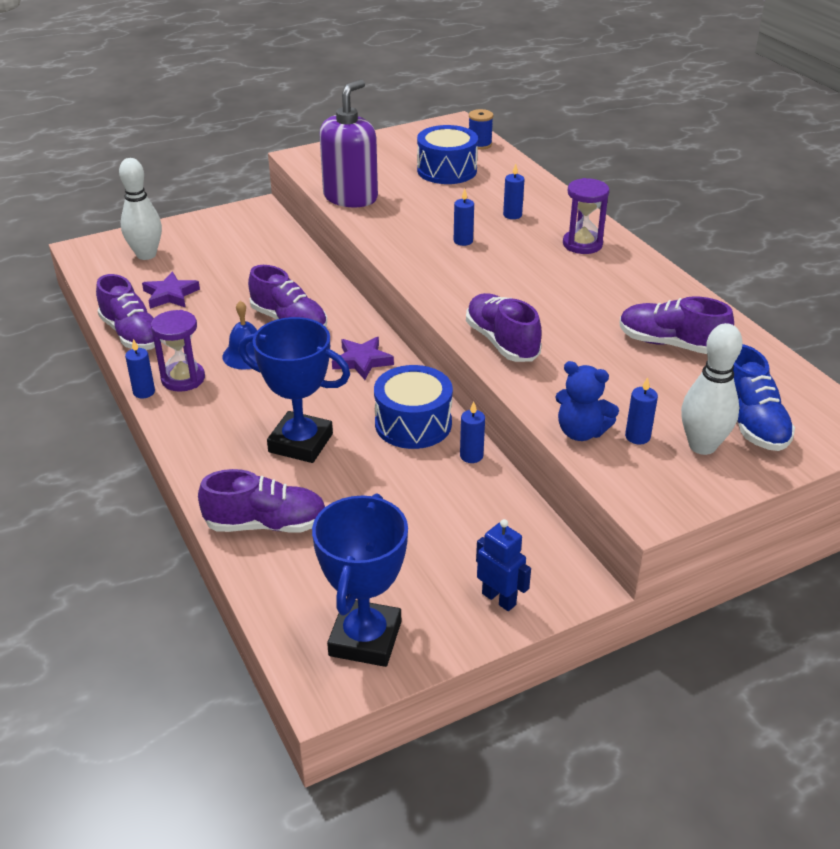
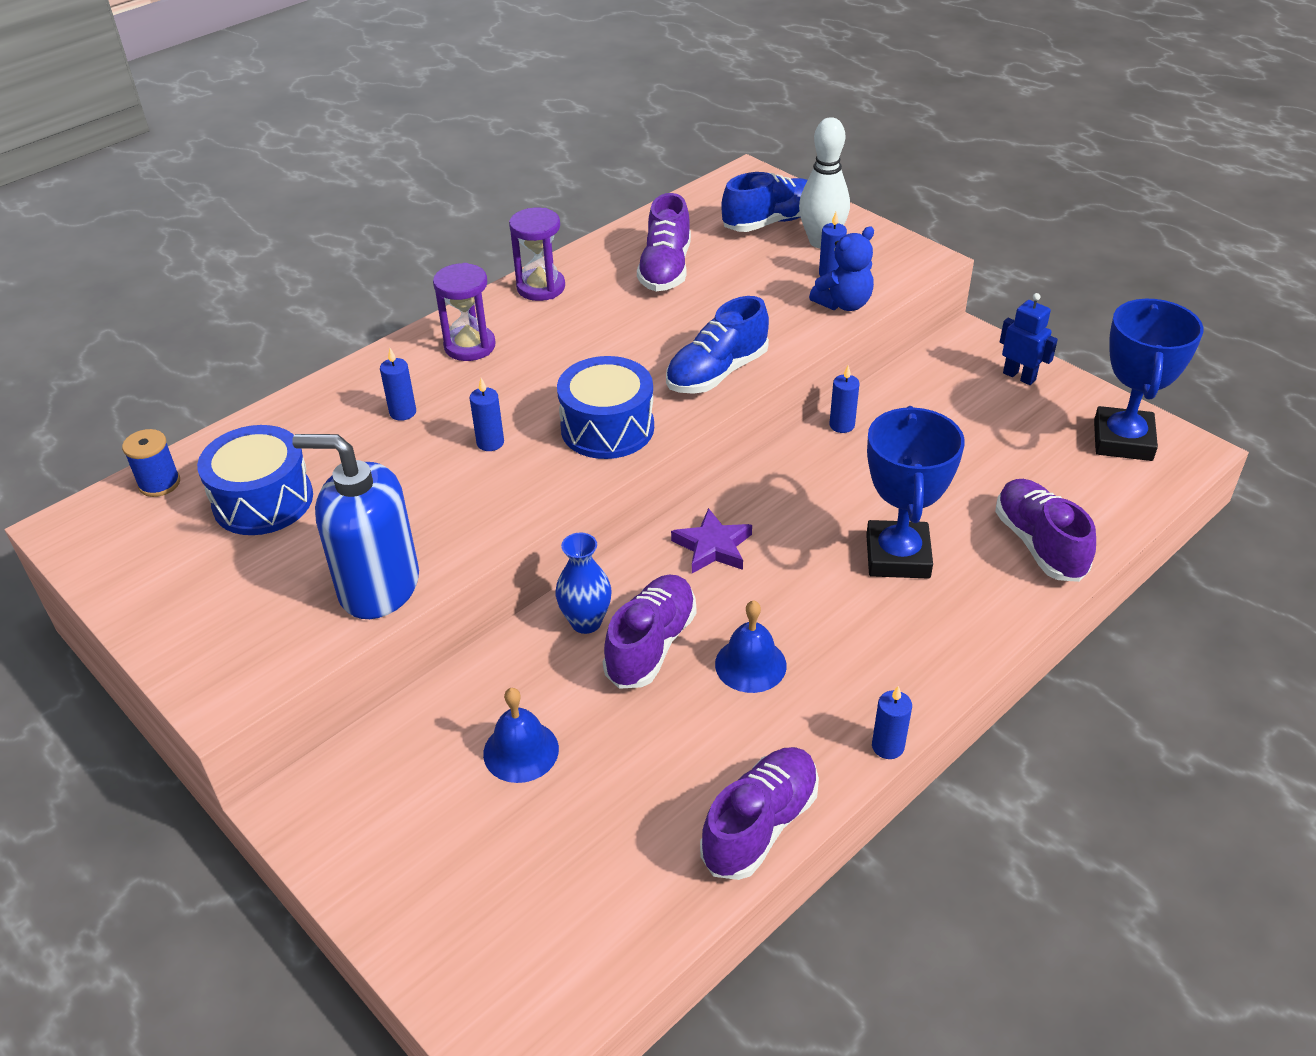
camera: 105 degrees left, 5 degrees up
white bowling pin [119,158,162,260] -> none
purple star [142,272,200,309] -> none
purple hourglass [151,310,205,392] -> purple hourglass moved to [509,208,565,301]
blue trophy [312,494,408,667] -> blue trophy turned 75 degrees counterclockwise [1094,299,1204,461]
purple soap dispenser [319,79,378,207] -> blue soap dispenser [292,434,419,619]
blue drum [374,365,453,449] -> blue drum moved to [557,356,654,459]
purple shoe [466,293,542,362] -> blue shoe [666,296,769,394]
blue robot [476,519,531,611] -> blue robot turned 105 degrees clockwise [1000,293,1058,385]
blue teddy bear [555,361,619,441] -> blue teddy bear turned 45 degrees clockwise [809,226,874,311]
none -> blue bell [483,688,559,783]
none -> blue vase [556,533,612,634]

